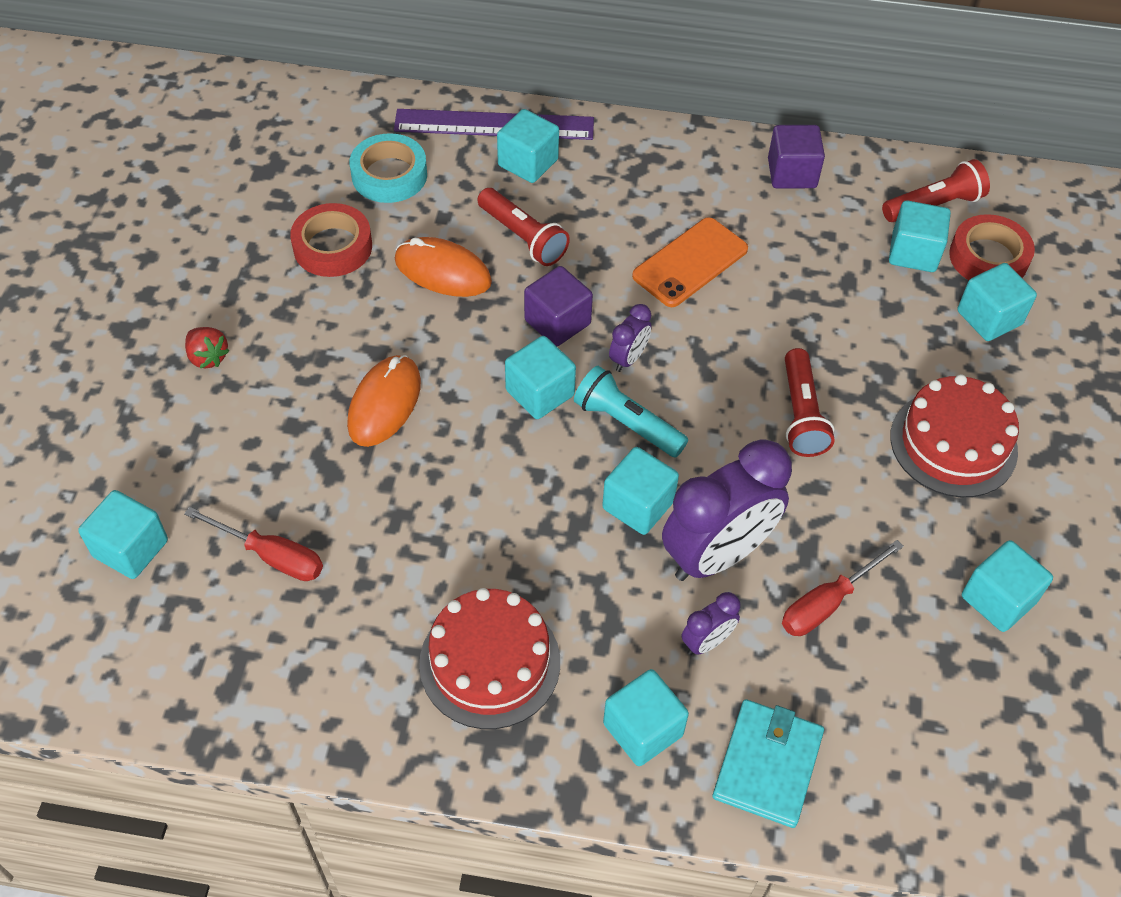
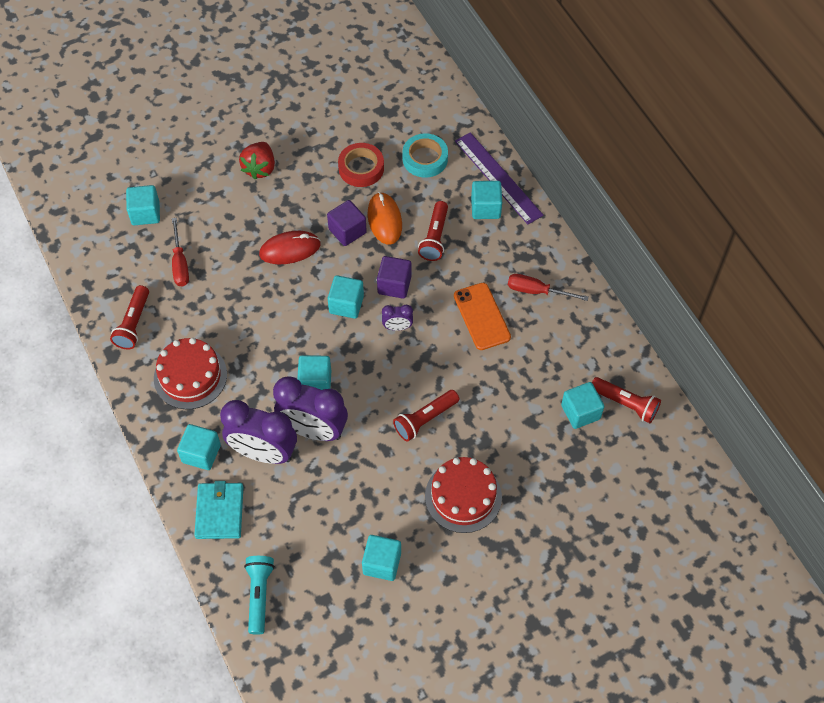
camera: 55 degrees right, 5 degrees up
red strawberry [185,327,230,368] -> red strawberry [239,142,275,180], size x1.54
orange mouse [347,355,421,447] -> red mouse [259,231,321,264]
turquoise flashlight [574,366,688,458] -> turquoise flashlight moved to [244,556,275,635]
orange phone [632,217,748,307] -> orange phone turned 60 degrees clockwise [454,283,511,350]
purple clock [682,592,741,655] -> purple clock [220,400,297,464], size x2.20
turquoise wallet [712,699,824,828] -> turquoise wallet turned 75 degrees counterclockwise [194,481,243,539]
purple cube [768,125,825,188] -> purple cube moved to [327,200,367,246]
red screwdriver [782,540,904,636] -> red screwdriver moved to [508,274,589,301]
red tape [949,214,1035,280] -> none
turquoise cube [957,263,1037,341] -> none
none -> red flashlight [110,285,149,350]

